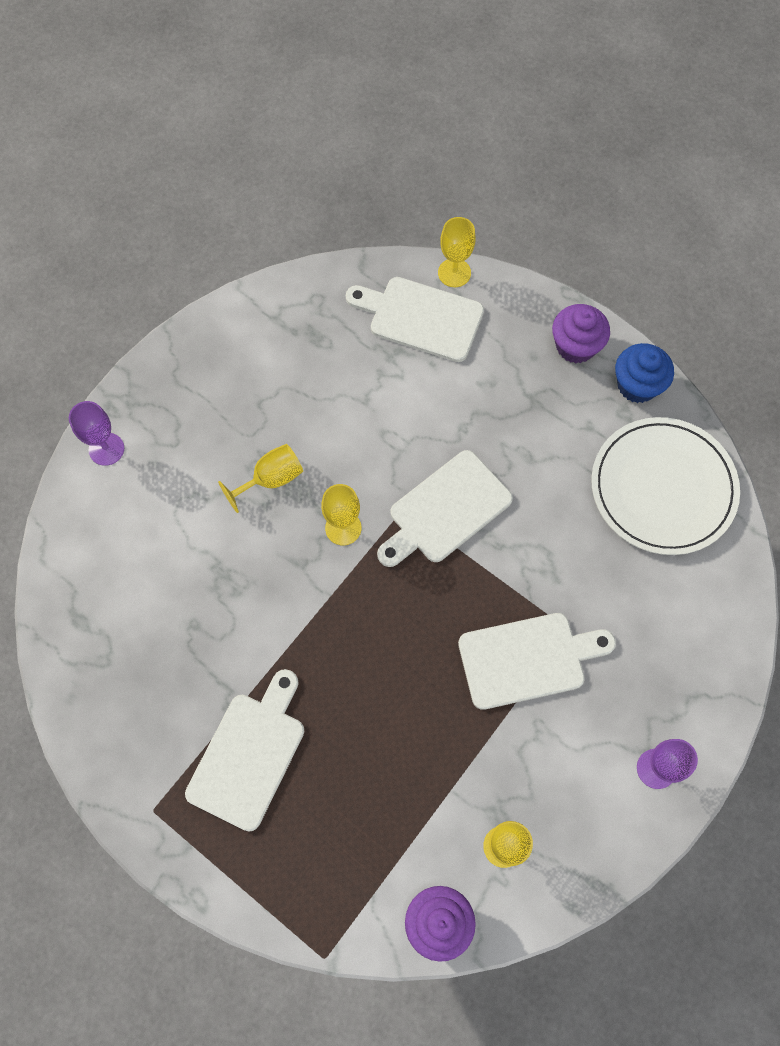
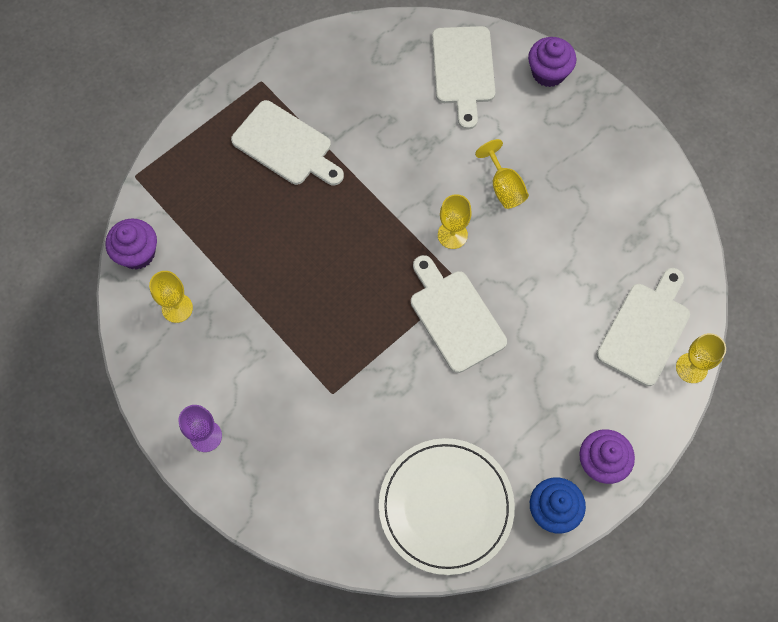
camera: 100 degrees right, 0 degrees up
purple goblet [69,401,124,466] -> purple cupcake [528,37,576,87]
white cutting board [458,613,616,710] -> white cutting board moved to [432,26,495,130]

